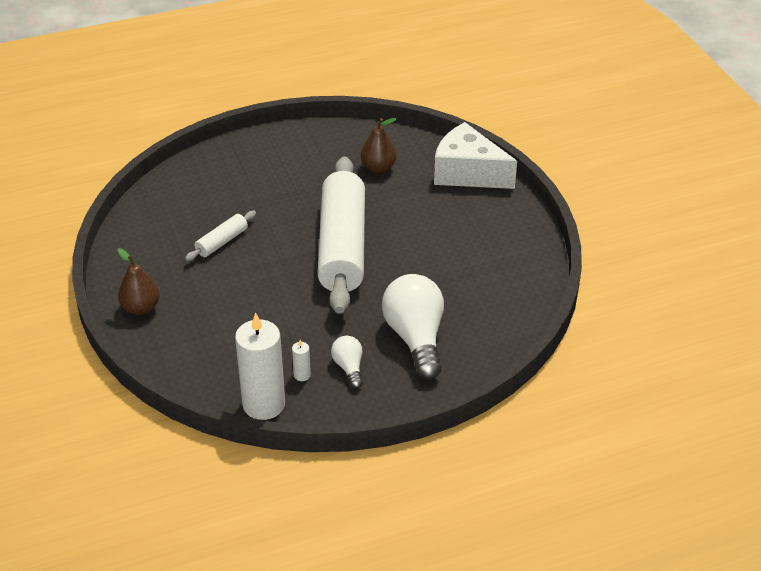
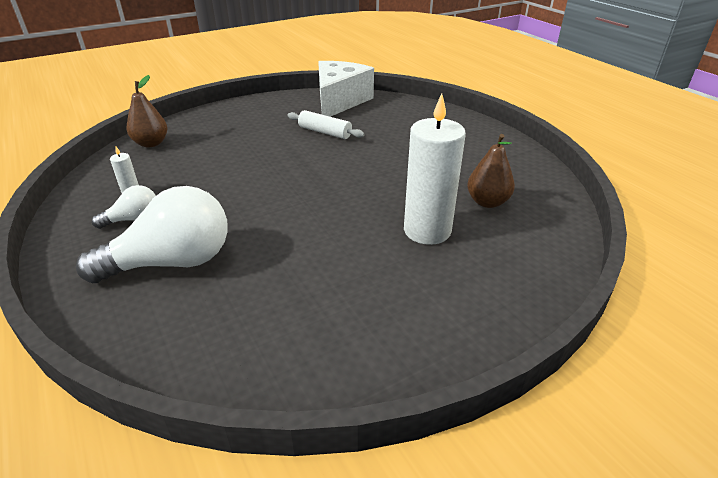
camera: 80 degrees right, 5 degrees down
brown pear [117,248,160,315] -> brown pear moved to [127,75,167,147]
white candle [235,313,285,420] -> white candle moved to [404,94,466,245]
white rolling pin [317,156,365,314] -> none
white cheese [434,122,517,189] -> white cheese moved to [318,61,374,117]

